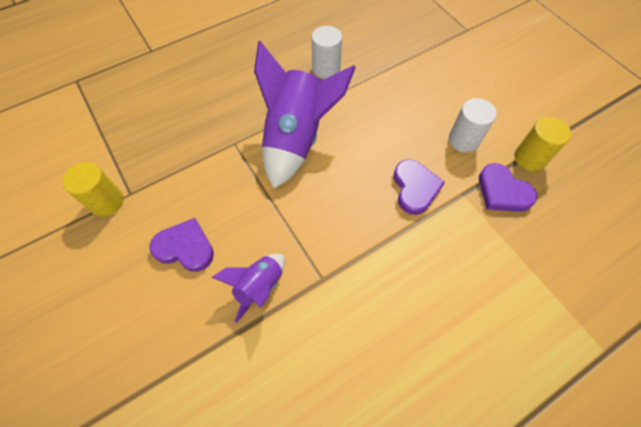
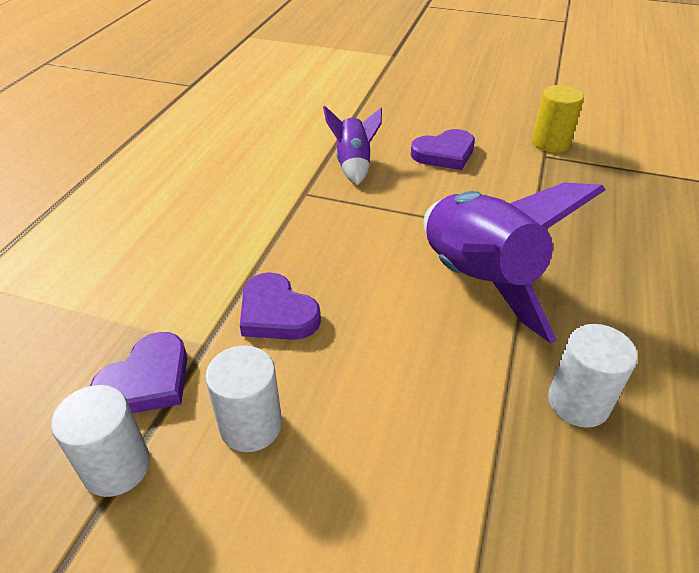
camera: 140 degrees right, 20 degrees down
purple heart [479,163,537,212] -> purple heart turned 120 degrees clockwise [90,332,188,414]
yellow cylinder [514,117,571,171] -> white cylinder [51,385,150,497]

